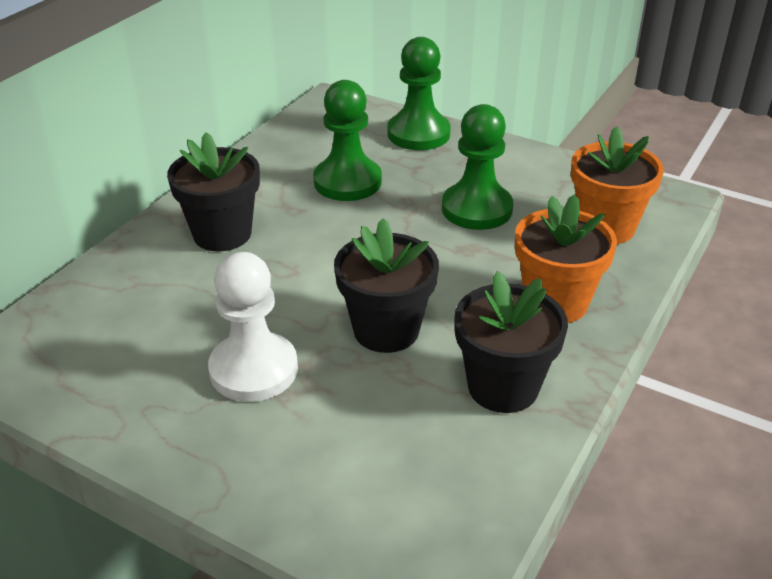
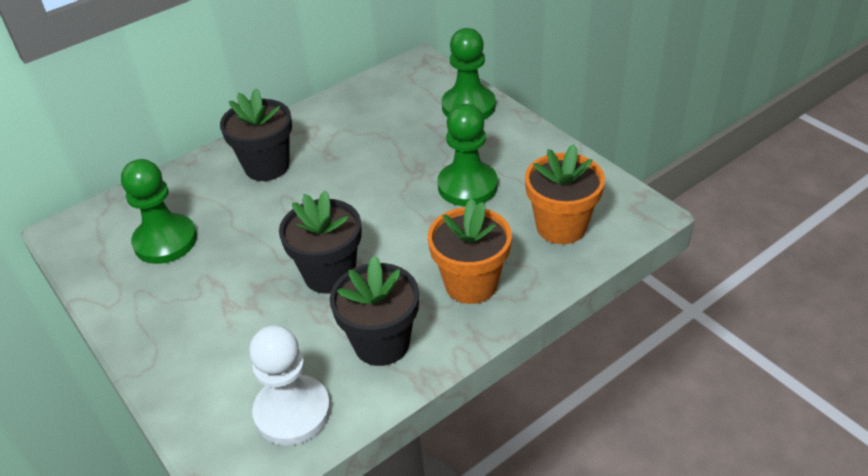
camera: 25 degrees right, 5 degrees up
white pawn [208,252,298,402] -> white pawn moved to [249,325,331,446]
green pawn [313,80,382,201] -> green pawn moved to [121,159,197,264]

